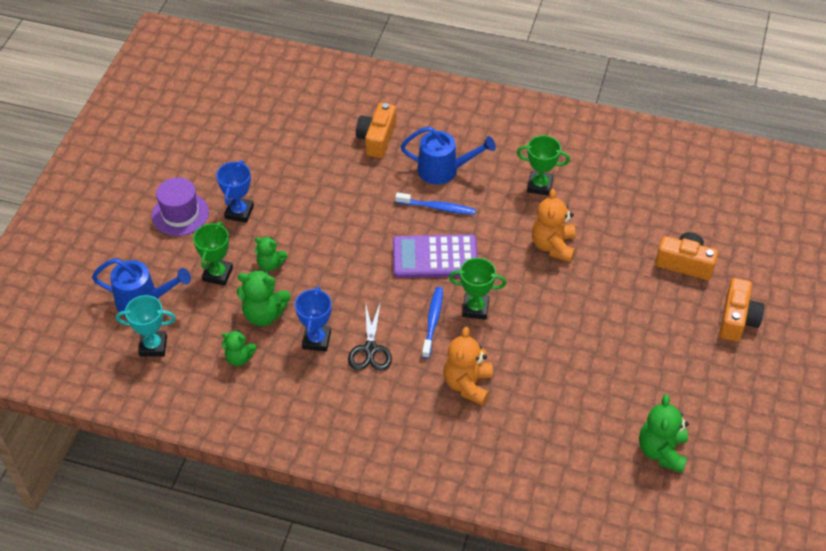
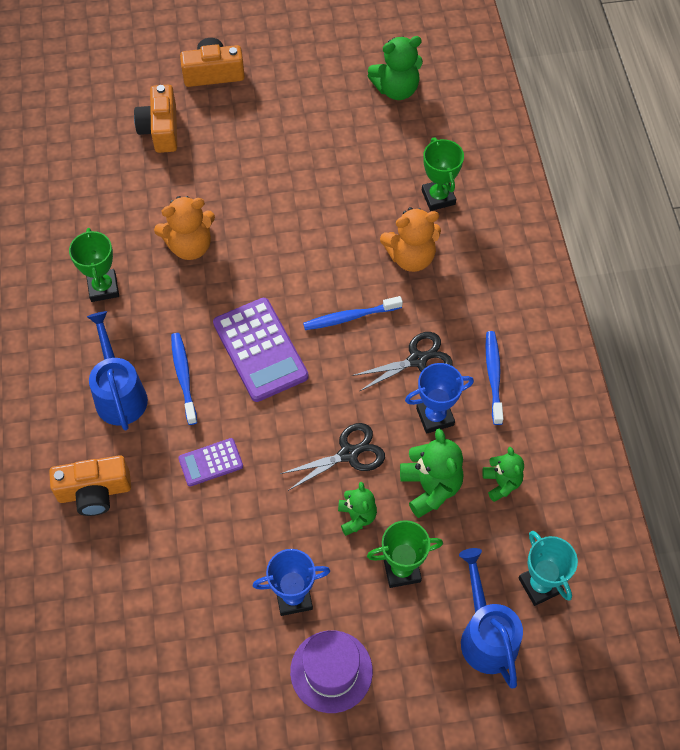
camera: 115 degrees left, 10 degrees up
green trophy [449,258,506,320] -> green trophy moved to [422,137,464,211]
none -> purple calculator [178,438,243,486]
none -> black scissors [280,423,385,491]
none -> blue toothbrush [486,331,503,425]

